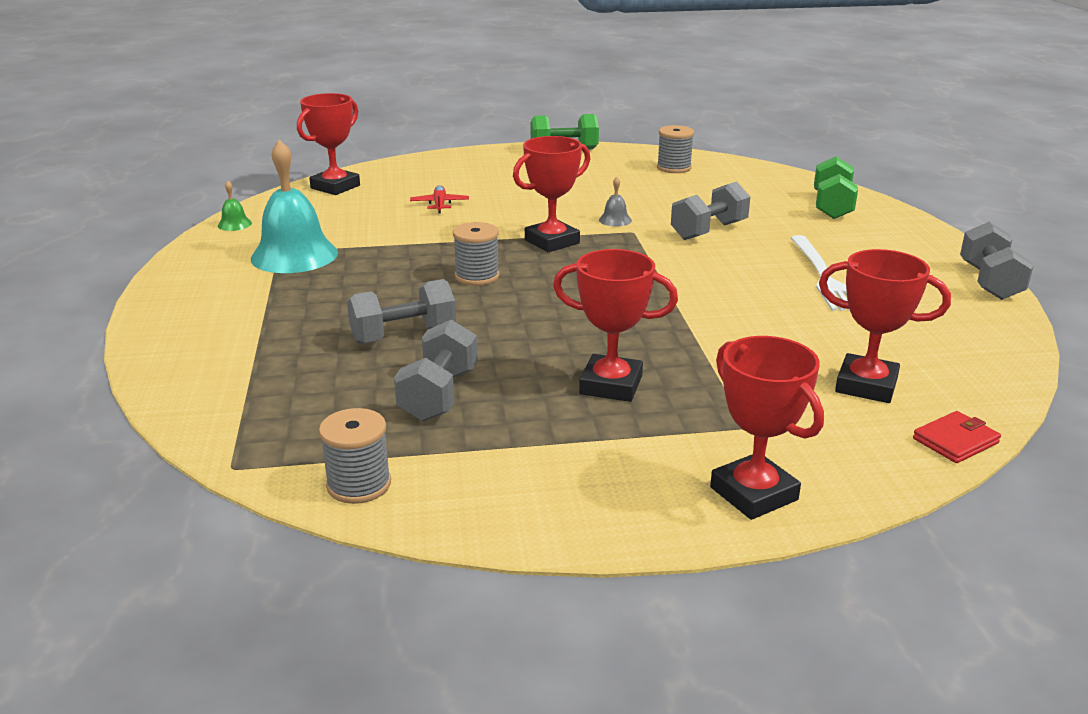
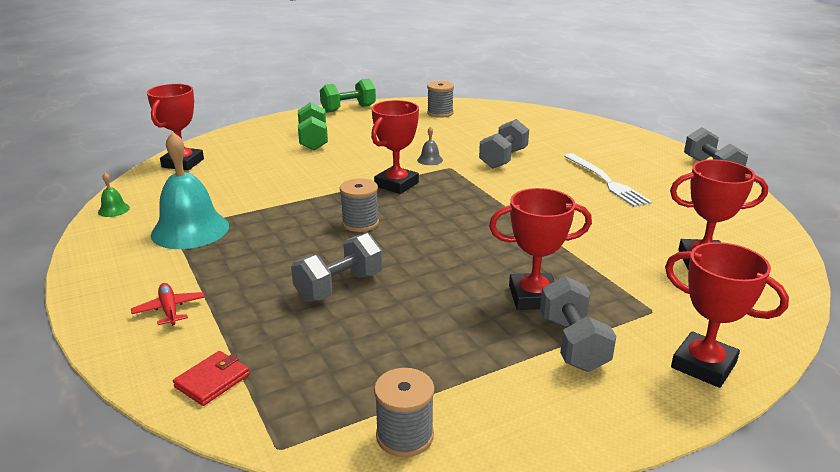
camera: 20 degrees left, 0 degrees up
grey dumbbell [394,320,478,421] -> grey dumbbell moved to [540,276,616,372]
red plane [410,185,469,213] -> red plane moved to [131,283,205,326]
green dumbbell [814,156,858,219] -> green dumbbell moved to [298,102,328,150]
red wallet [913,411,1001,463] -> red wallet moved to [173,351,250,406]

